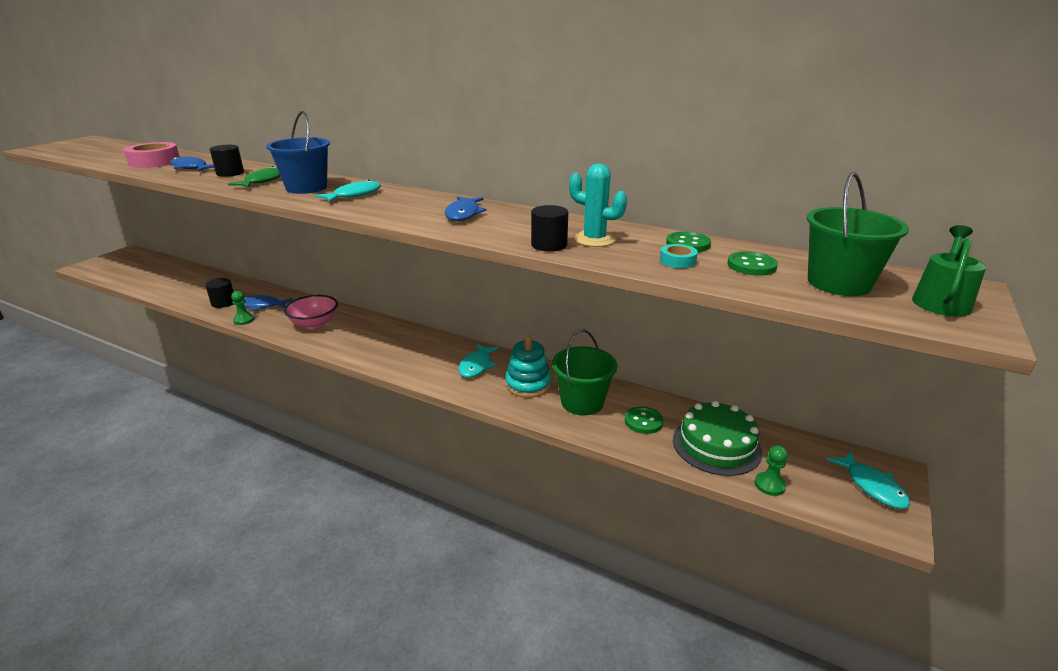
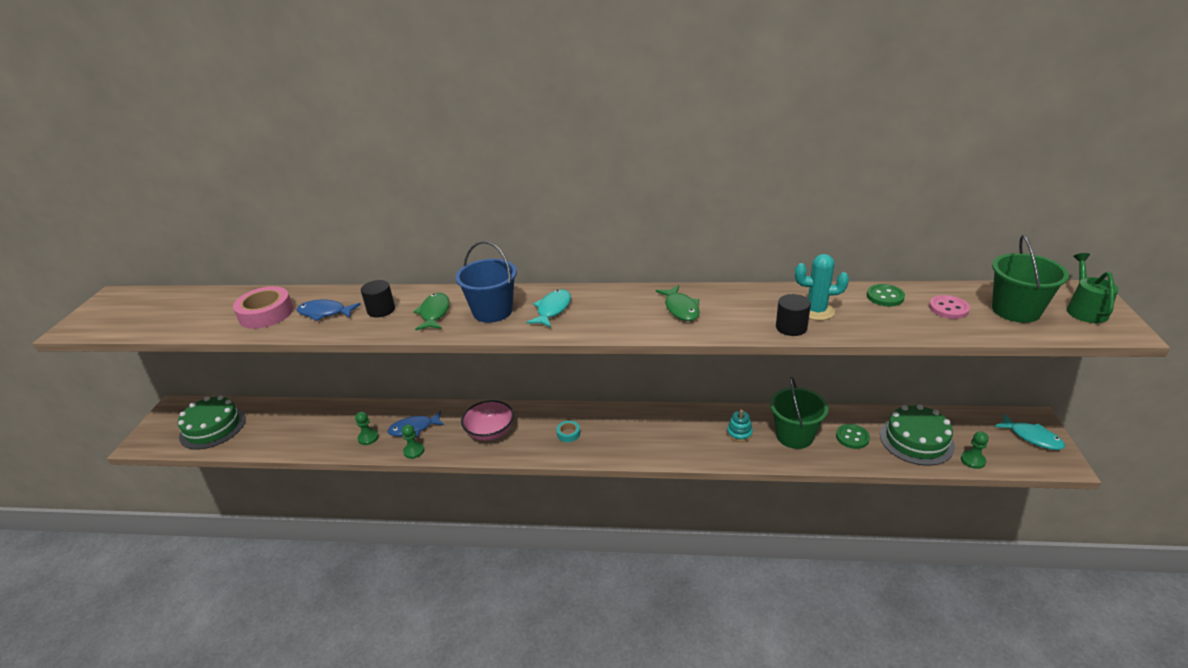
camera: 20 degrees left, 5 degrees up
black cylinder [205,278,234,308] -> green pawn [355,412,379,445]
blue fish [445,197,486,221] -> green fish [656,285,700,321]
turquoise fish [458,344,499,377] -> none
turquoise stacking toy [505,335,551,398] -> turquoise stacking toy [727,410,753,442], size x0.61
turquoise tape [660,244,698,268] -> turquoise tape moved to [556,421,580,442]
green button [727,251,778,276] -> pink button [929,295,970,319]
none -> green cake [178,395,246,449]

